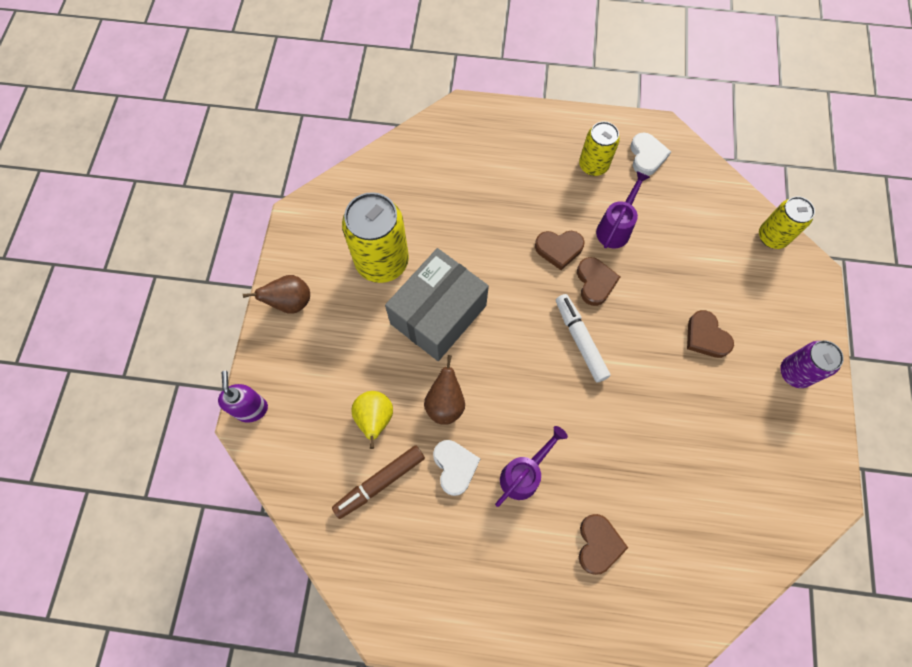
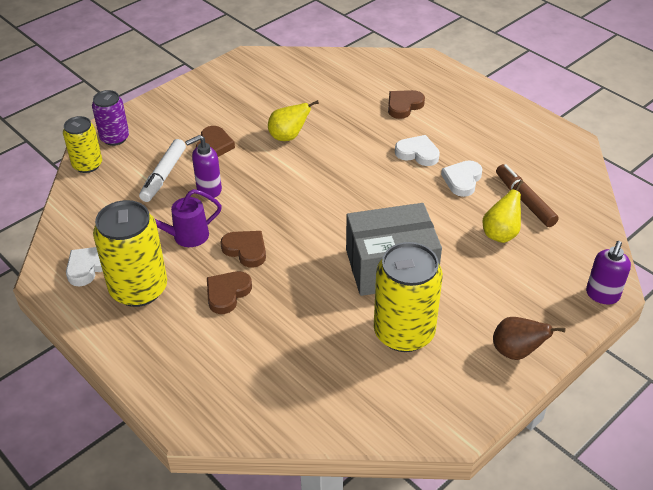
camera: 140 degrees left, 25 degrees down
brown marker [332,445,425,519] -> brown marker turned 120 degrees counterclockwise [496,164,559,227]
brown pear [424,355,465,425] -> none
purple watering can [495,426,568,507] -> white heart [395,135,440,166]
white marker [556,294,611,382] -> white marker moved to [139,139,186,202]
brown heart [577,257,620,306] -> brown heart moved to [207,271,252,314]
yellow can [579,121,620,176] -> yellow can [93,200,167,307], size x1.67
purple can [780,341,844,388] -> purple can moved to [92,90,129,146]
none -> purple soap dispenser [185,135,222,198]
none -> yellow pear [268,100,319,141]

